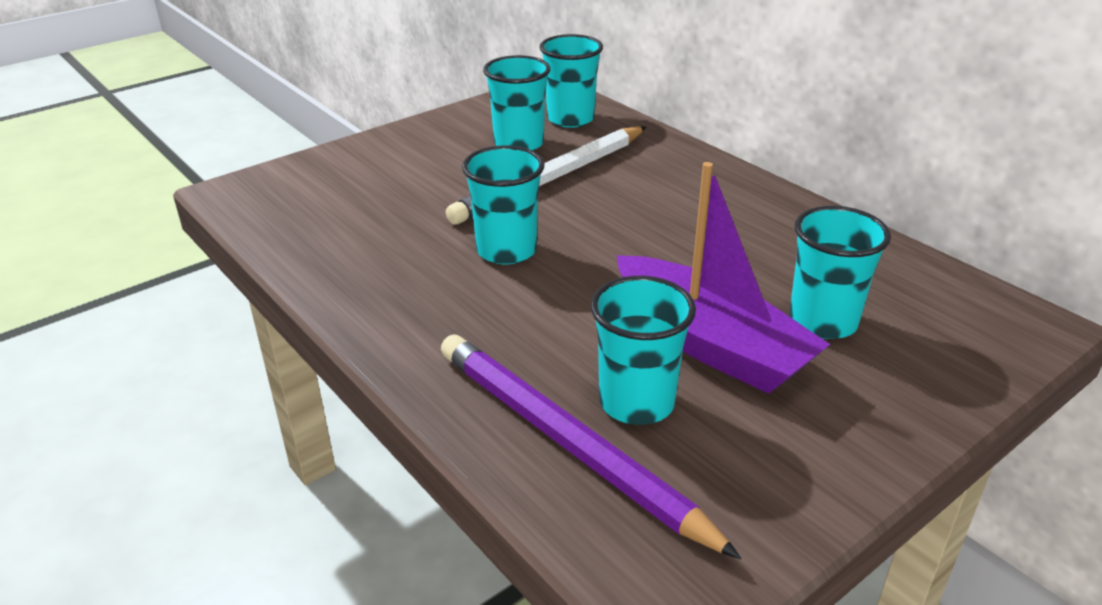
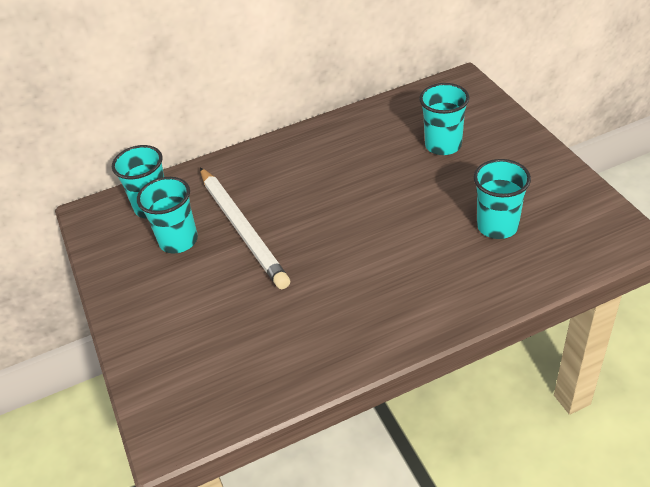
camera: 70 degrees left, 10 degrees up
purple pencil [441,334,742,559] -> none
turquoise cup [462,145,544,264] -> none
purple boat [617,162,830,394] -> none

